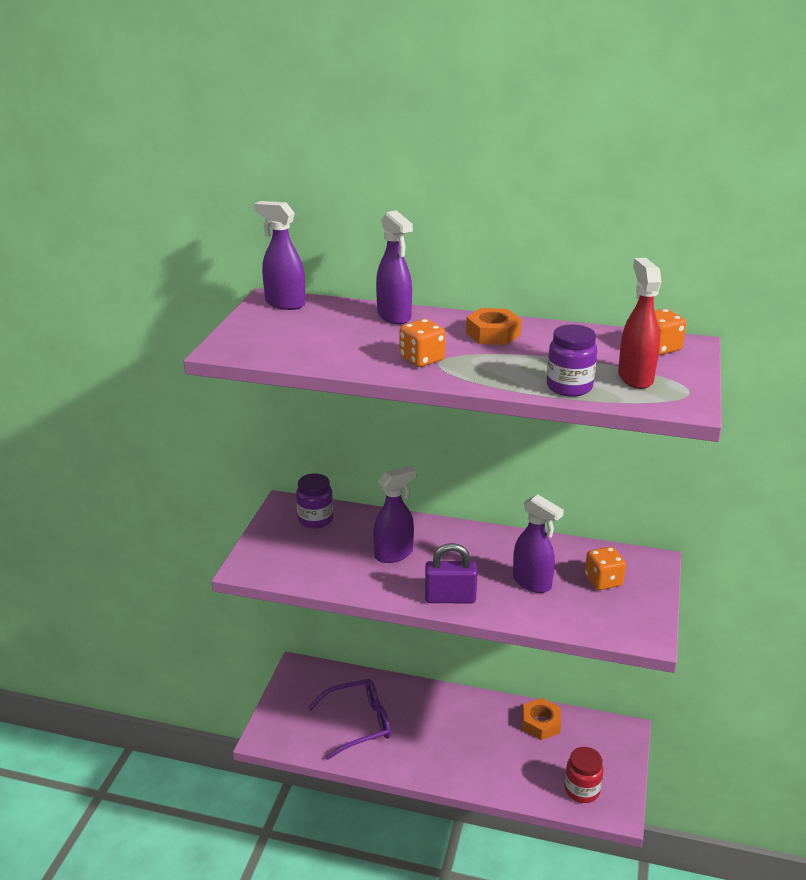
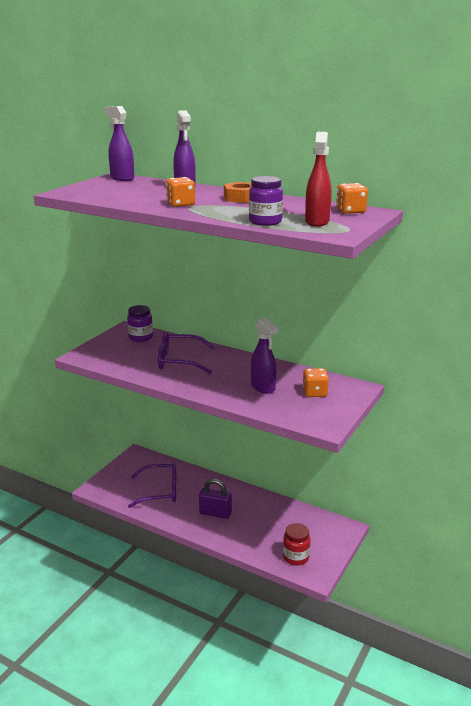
camera: 15 degrees right, 5 degrees down
purple spray bottle [373,466,417,563] -> purple glasses [158,332,215,374]
purple padlock [425,543,477,604] -> purple padlock moved to [199,479,232,519]
orange nut [522,698,561,740] -> none

